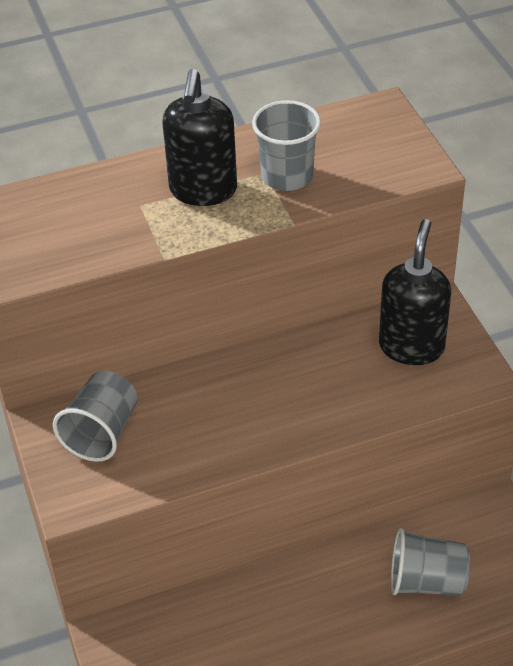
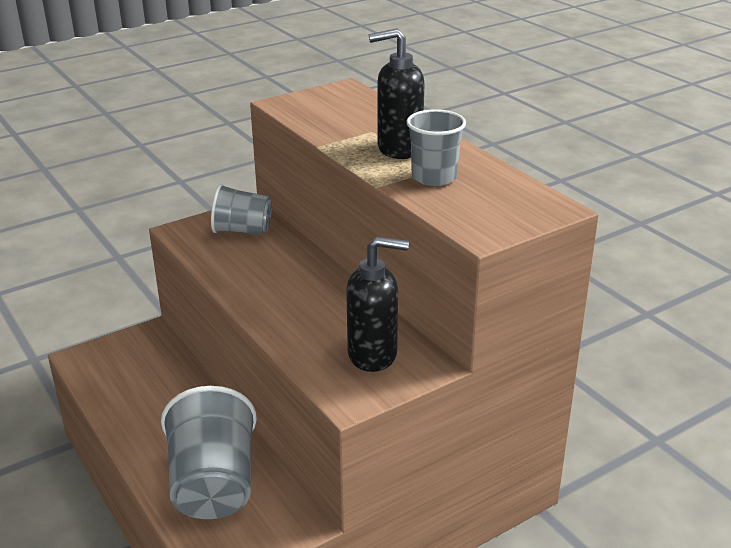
camera: 75 degrees right, 15 degrees down
grey cup [391,528,470,596] -> grey cup [161,386,257,519], size x1.64

